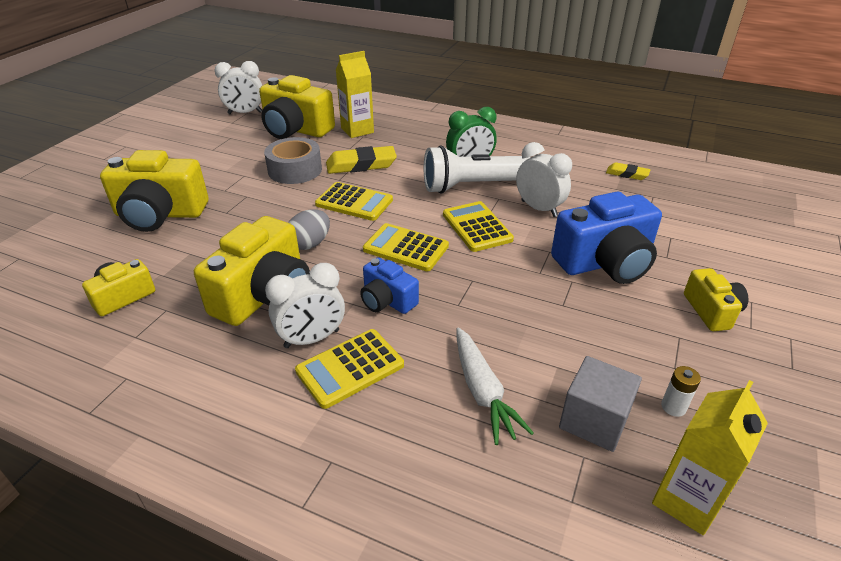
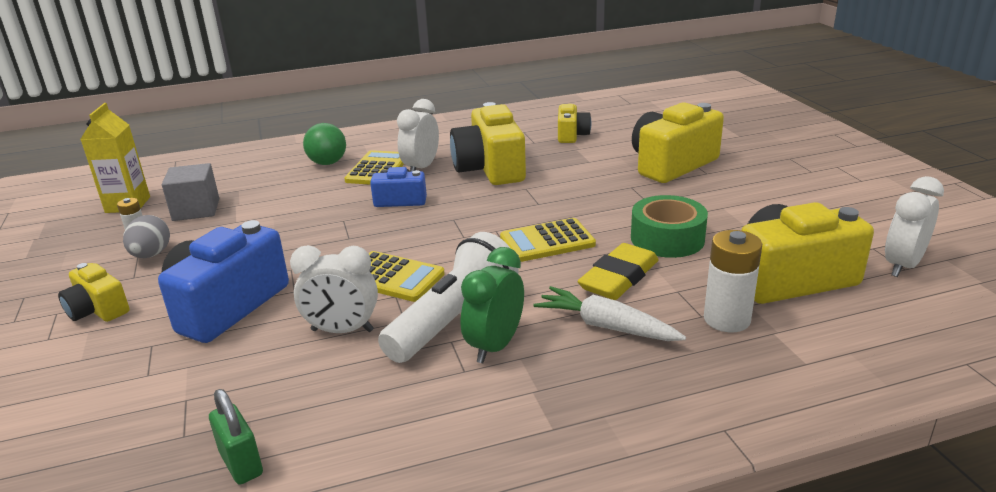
camera: 140 degrees right, 10 degrees down
grey tape [264,137,322,184] -> green tape [631,195,708,258]
grey egg [288,210,330,250] -> grey egg moved to [123,215,170,258]
yellow carton [336,51,374,138] -> white battery [704,230,762,332]
yellow calculator [363,223,449,271] -> none
white carrot [457,327,534,445] -> white carrot moved to [533,286,686,341]
yellow eraser [606,162,650,180] -> green padlock [209,389,263,485]
none -> green ball [303,123,346,165]

